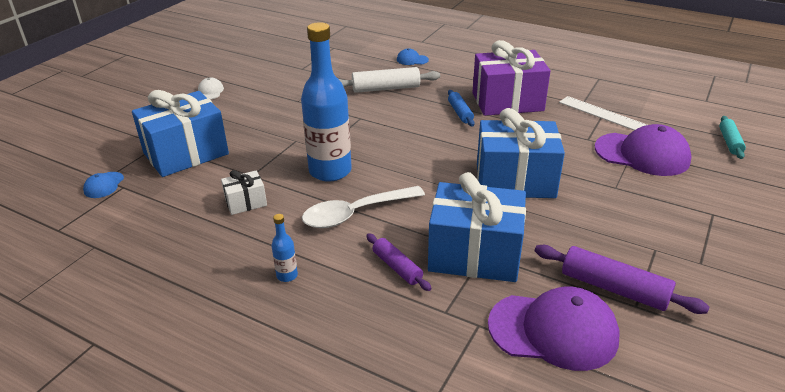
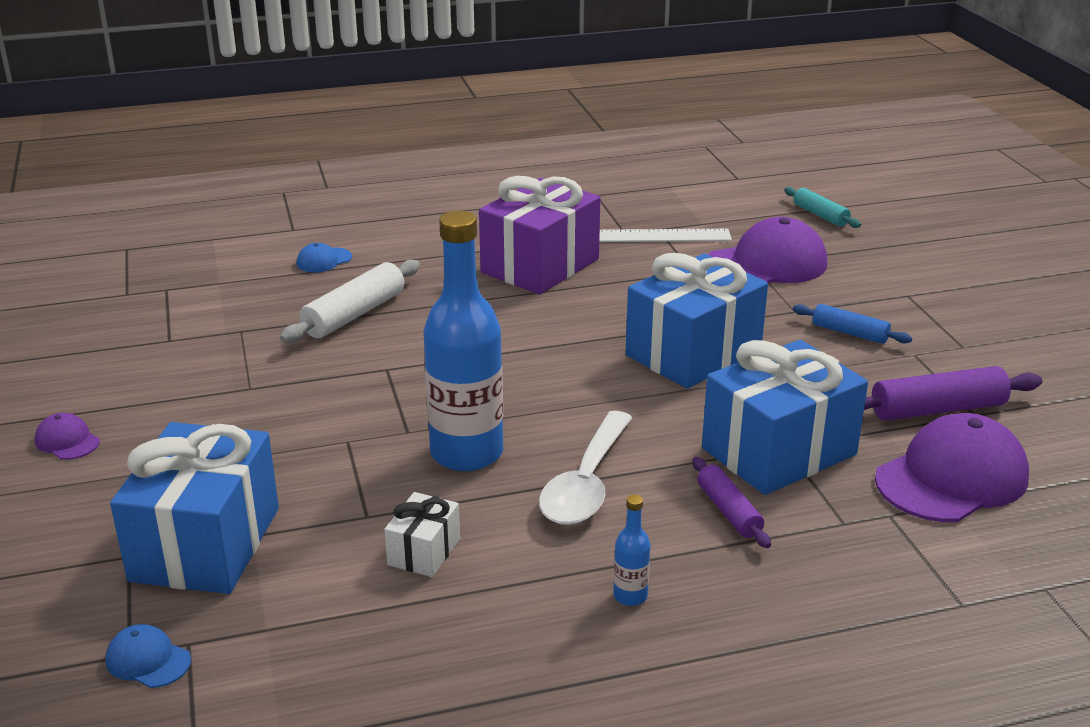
camera: 45 degrees left, 5 degrees down
blue cap [83,172,124,198] -> blue cap turned 150 degrees clockwise [105,624,191,688]
white cap [198,77,224,100] -> purple cap [35,413,100,460]
purple rolling pin [366,233,432,291] -> purple rolling pin turned 60 degrees clockwise [692,457,771,548]
blue rolling pin [448,90,475,126] -> blue rolling pin moved to [793,304,912,344]

